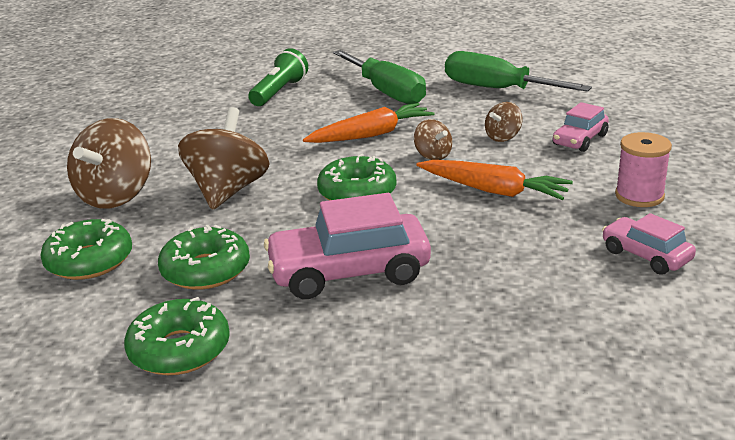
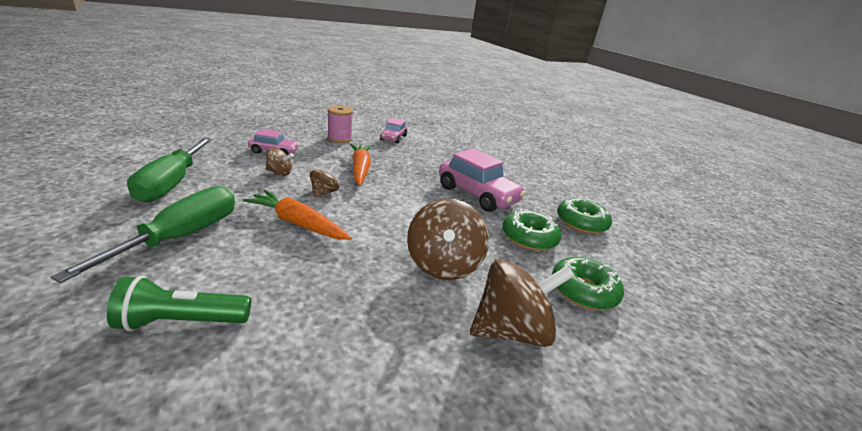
camera: 130 degrees left, 0 degrees up
brown spinning top [178,107,269,210] -> brown spinning top turned 60 degrees counterclockwise [407,198,489,280]
green donut [317,154,396,200] -> none

